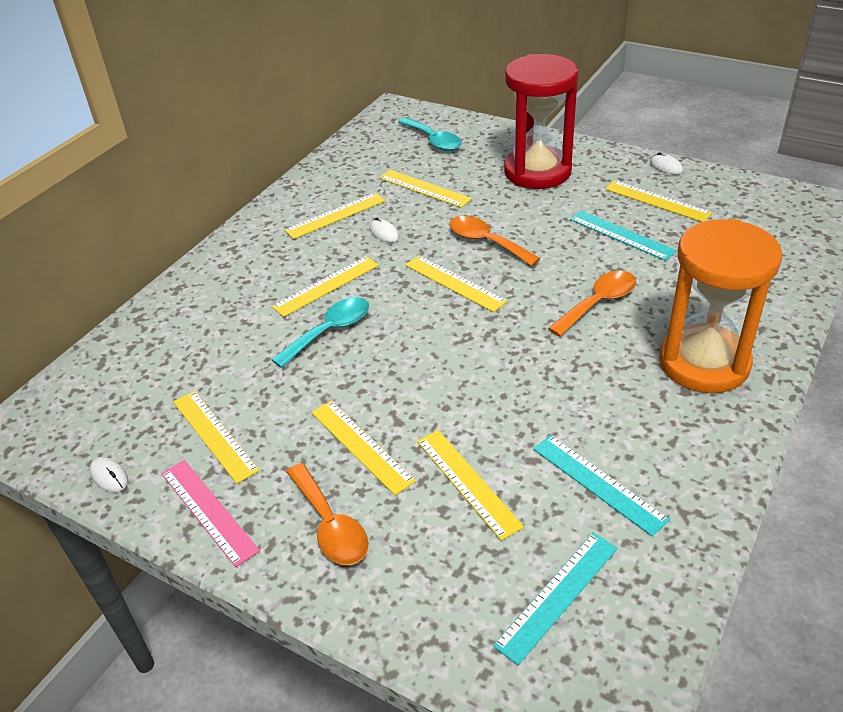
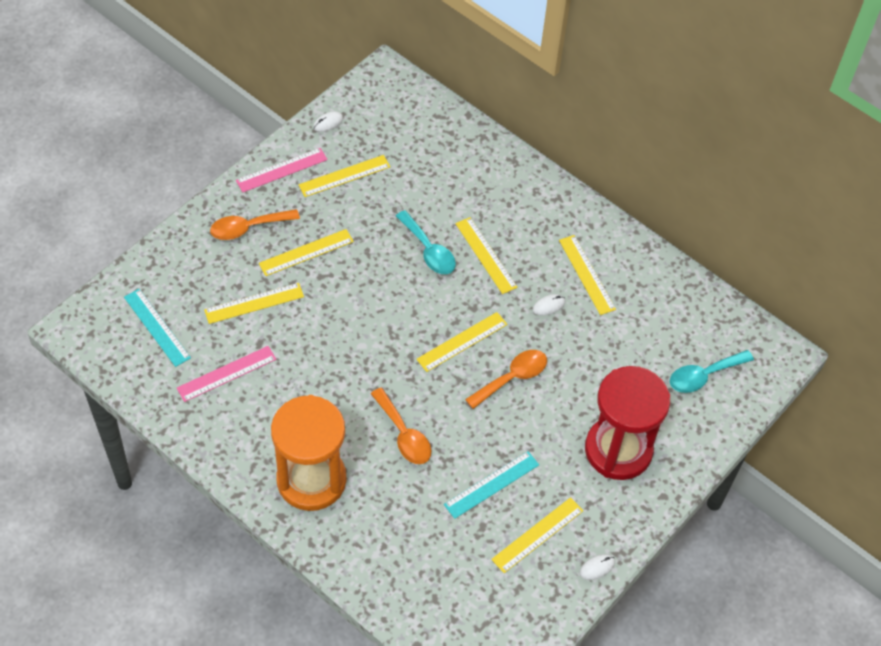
camera: 95 degrees right, 15 degrees up
yellow ruler [379,170,472,208] -> none
turquoise ruler [533,435,670,537] -> pink ruler [177,346,276,402]

